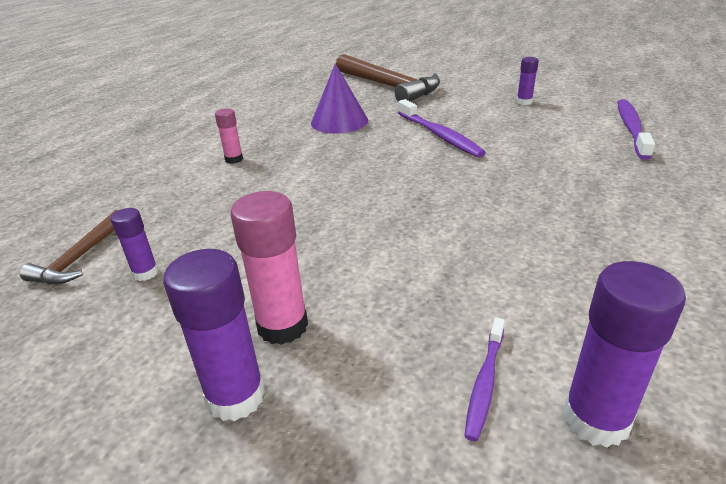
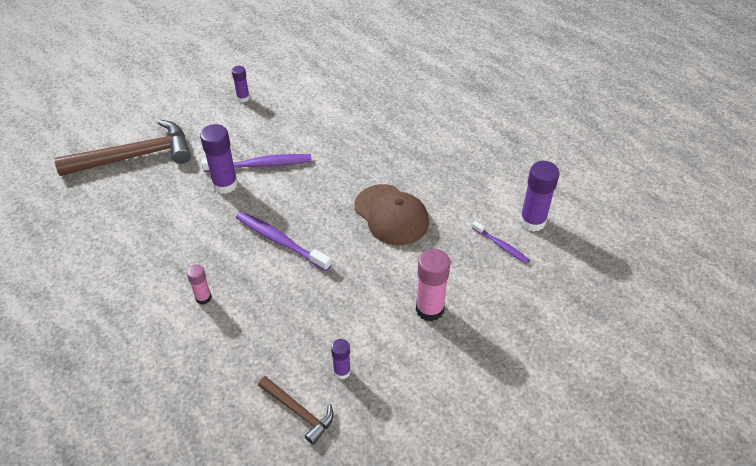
camera: 70 degrees left, 15 degrees up
purple glue stick [163,249,265,421] -> purple glue stick moved to [200,124,238,194]
purple cone [311,63,368,134] -> none
purple toothbrush [617,99,655,160] -> purple toothbrush moved to [236,211,332,271]
none -> brown cap [355,184,429,245]

